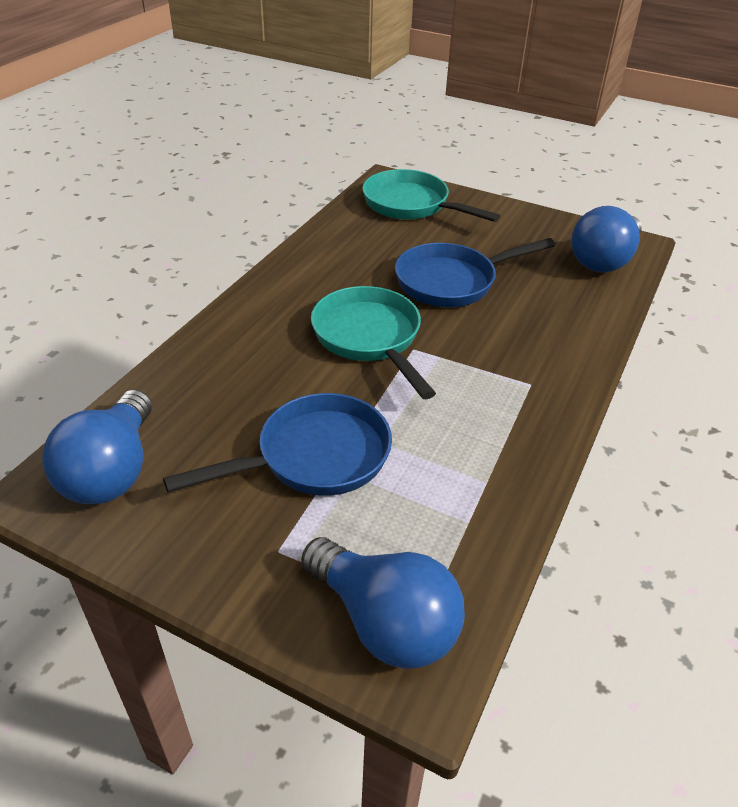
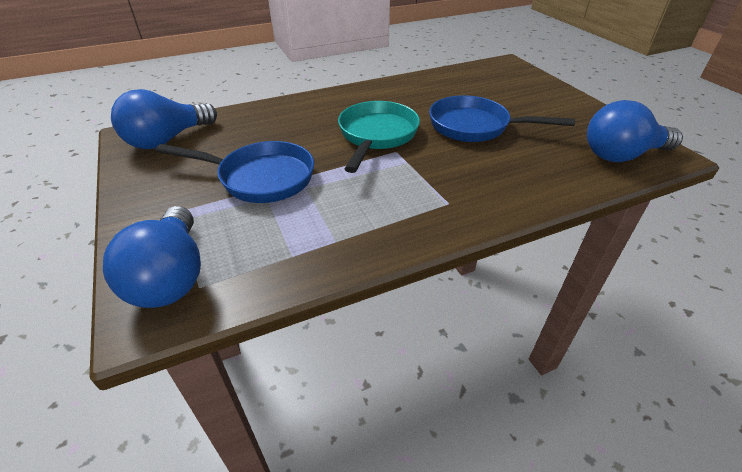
camera: 40 degrees right, 0 degrees up
turquoise pan [362,169,500,222] -> none

